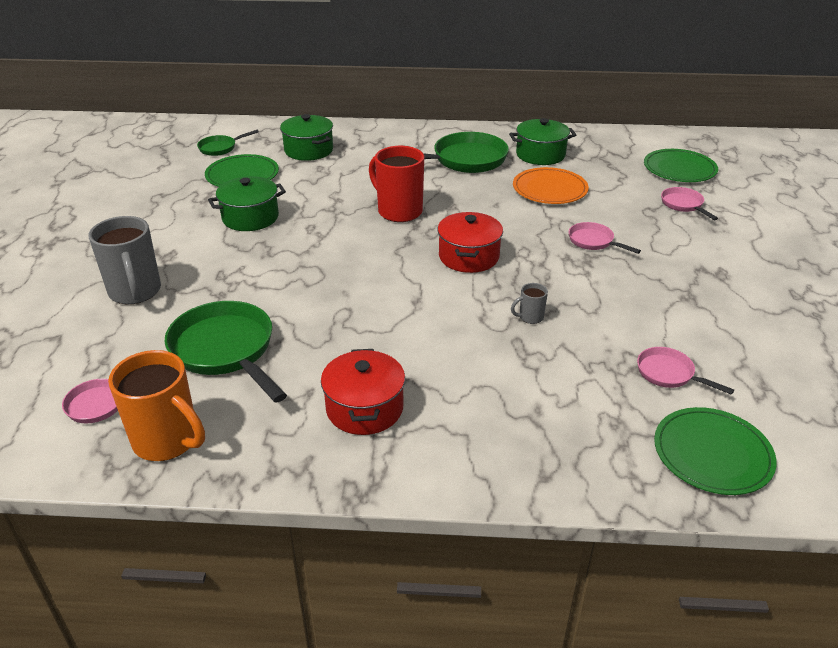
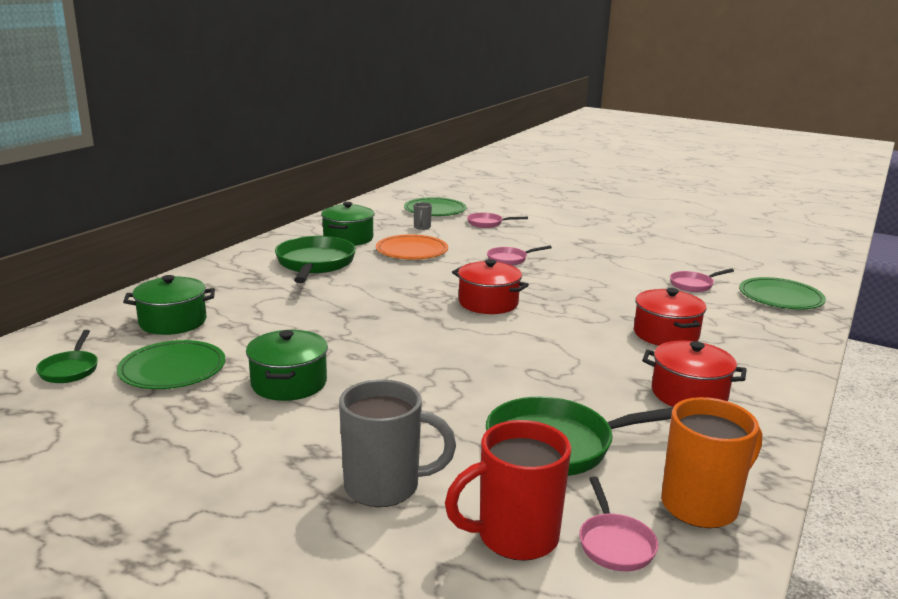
camera: 65 degrees left, 15 degrees down
red mug [369,146,424,222] -> red mug moved to [445,420,571,561]
grey mug [511,283,548,324] -> grey mug moved to [414,202,432,230]
none -> red pot [634,288,707,346]

